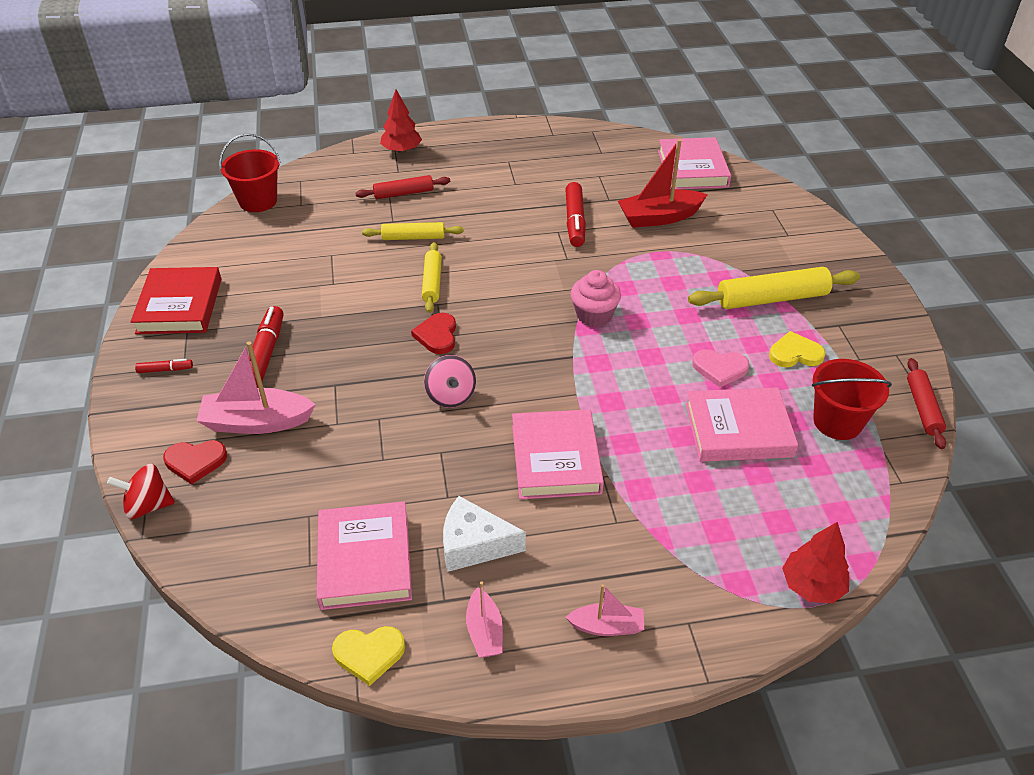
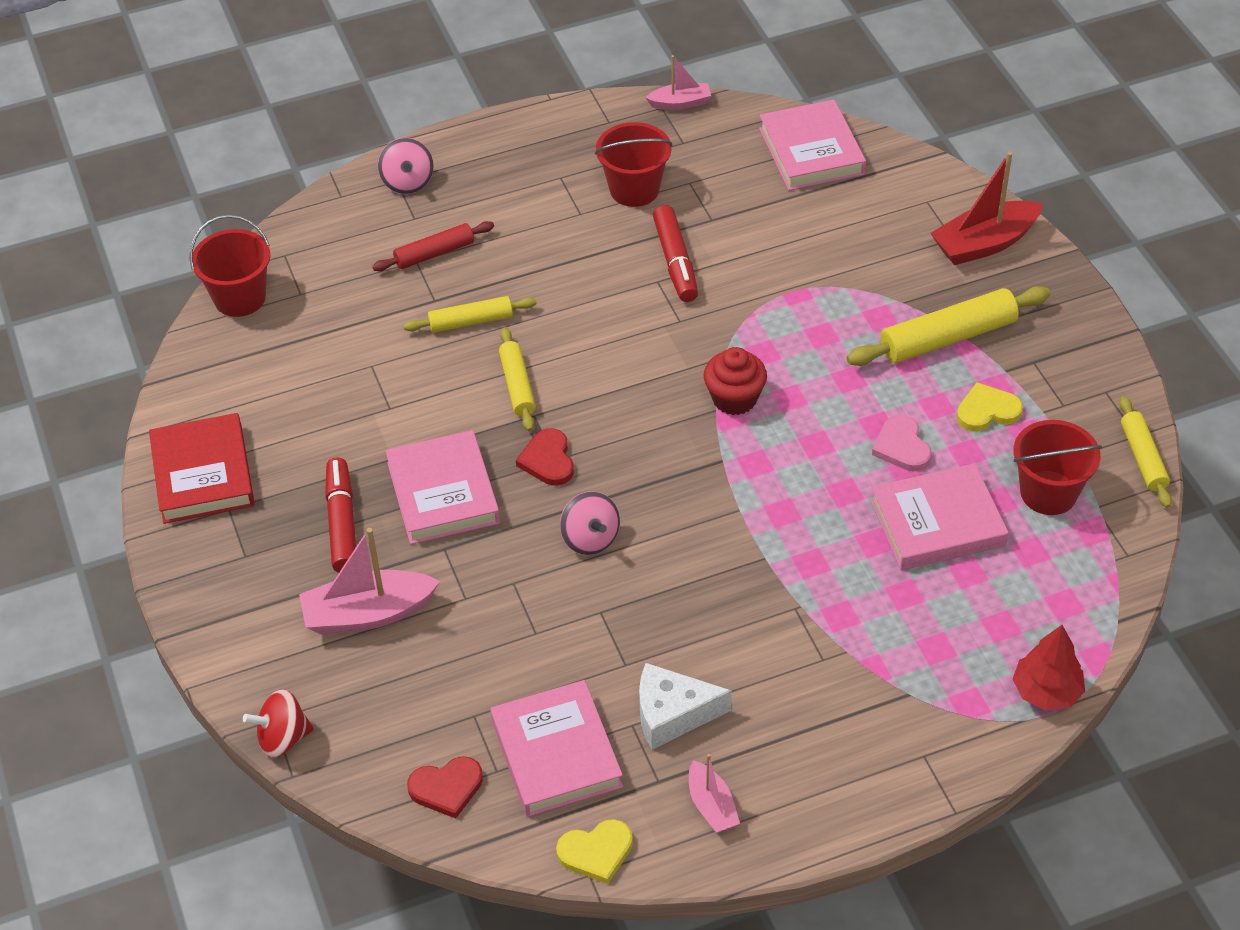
camera: 10 degrees left, 5 degrees up
red marker [135,359,193,373] -> none
red heart [163,440,227,485] -> red heart moved to [407,756,483,819]
red tree [380,90,422,153] -> pink spinning top [378,138,434,194]
pink book [512,409,604,499] -> pink book moved to [385,430,500,544]
pink boat [566,584,645,636] -> pink boat moved to [646,55,711,110]
pink cupcake [571,270,621,327] -> red cupcake [704,347,767,415]
red boat [618,139,708,228] -> red boat moved to [931,152,1043,265]
pink heart [692,349,749,388] -> pink heart turned 75 degrees clockwise [872,415,932,471]
red rolling pin [907,358,946,449] -> yellow rolling pin [1119,396,1172,508]
none -> red bucket [595,122,673,207]

